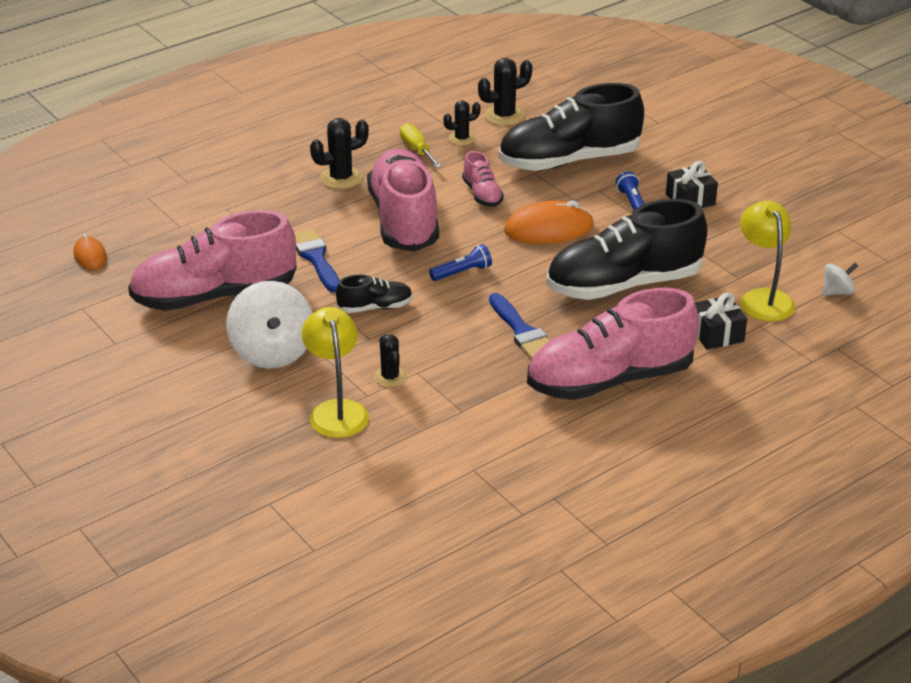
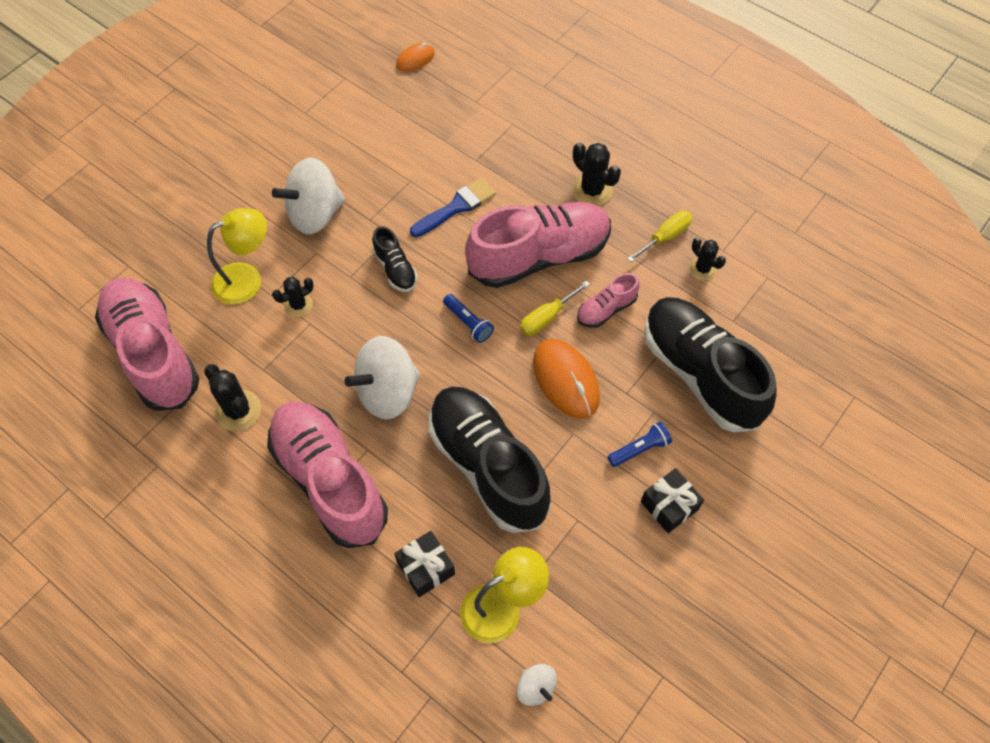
camera: 75 degrees right, 25 degrees up
pink shoe [128,210,297,311] -> pink shoe moved to [95,277,200,411]
black cactus [478,58,532,126] -> black cactus moved to [204,364,261,431]
blue brush [489,293,550,360] -> white spinning top [344,336,420,420]
none -> yellow screwdriver [520,281,590,336]

